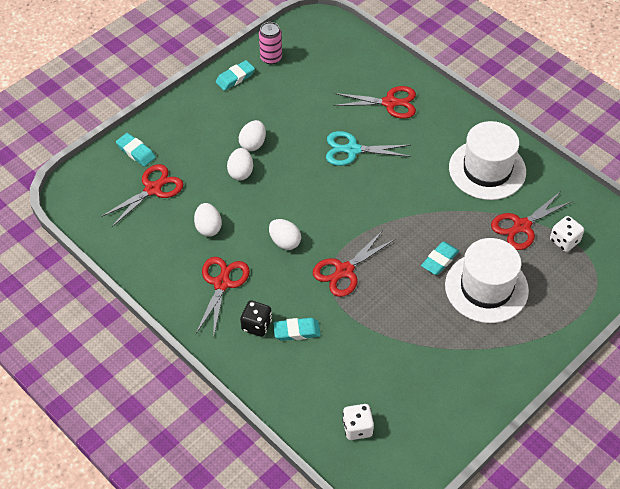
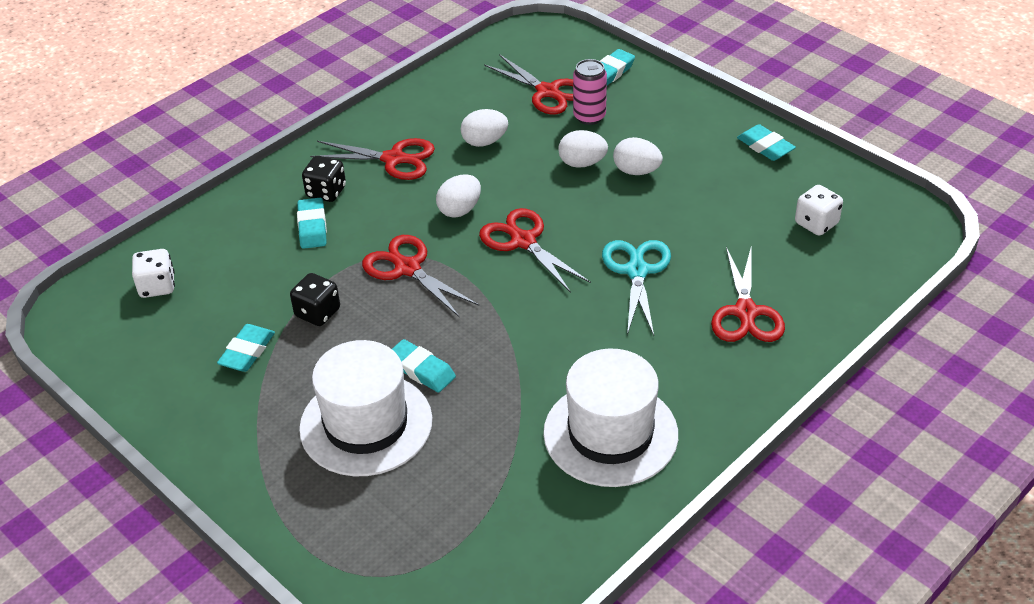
camera: 90 degrees right, 10 degrees down
pink can [259,22,282,64] -> pink can moved to [573,59,607,125]
red scissors [491,191,573,250] -> red scissors moved to [479,208,591,293]
white dice [550,216,584,252] -> white dice moved to [795,185,843,236]
none -> turquoise eraser [217,324,275,372]
none -> black dice [290,273,340,326]

